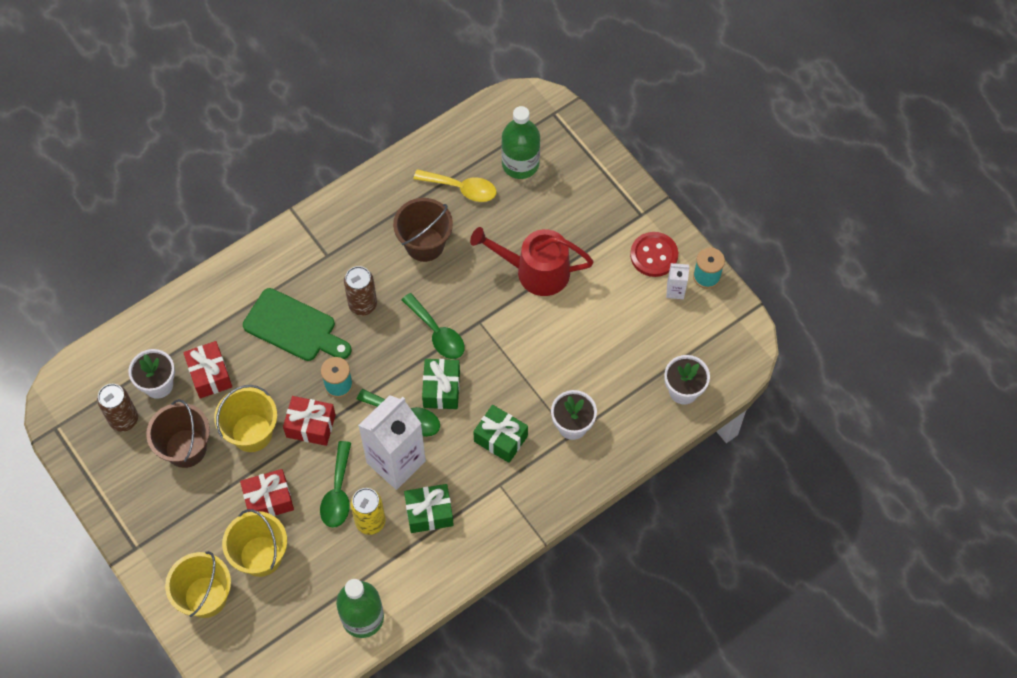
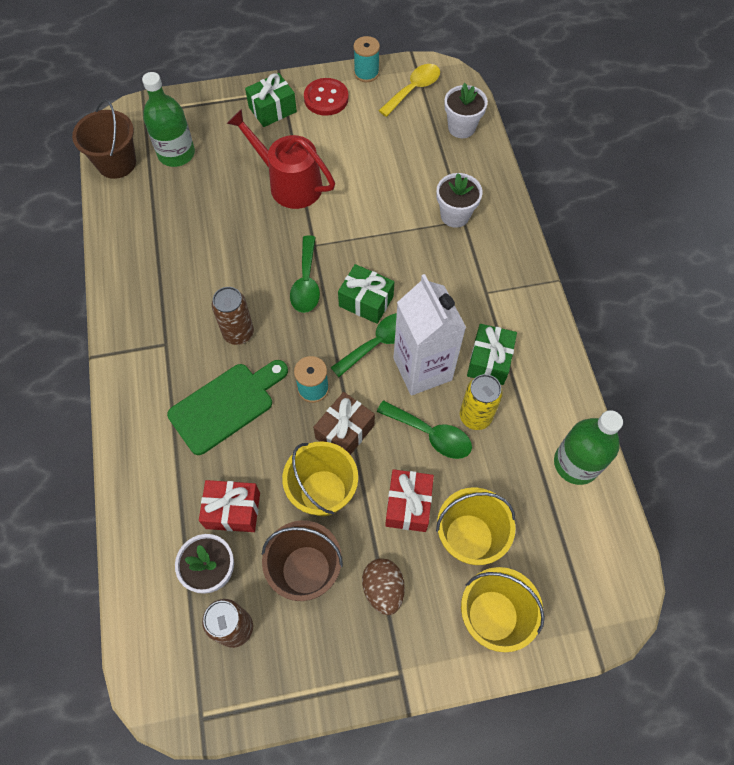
camera: 65 degrees left, 0 degrees up
red gift [283,396,336,446] -> brown gift [313,392,375,455]
brown bucket [393,198,453,262] -> brown bucket moved to [72,99,136,179]
green spoon [401,293,465,359] -> green spoon turned 105 degrees clockwise [290,235,320,313]
yellow spoon [413,169,497,202] -> yellow spoon moved to [378,64,440,117]
red watering can [470,227,594,296] -> red watering can turned 90 degrees clockwise [227,109,335,209]
green gift [473,405,528,463] -> green gift moved to [245,73,297,127]
white carton [666,263,690,299] -> none
none -> brown egg [362,558,405,615]

